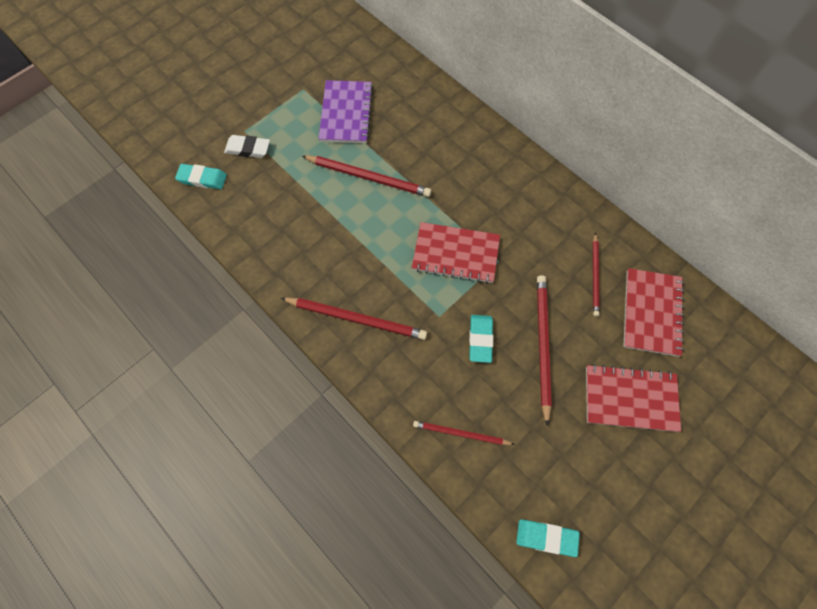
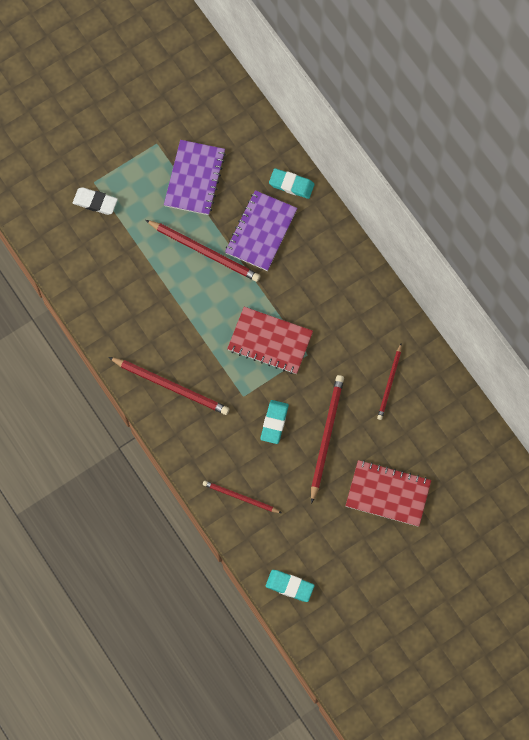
camera: 10 degrees right, 5 degrees up
turquoise eraser [175,164,227,189] -> turquoise eraser moved to [269,168,315,199]
red notebook [624,268,684,357] -> none
none -> purple notebook [225,190,297,271]

